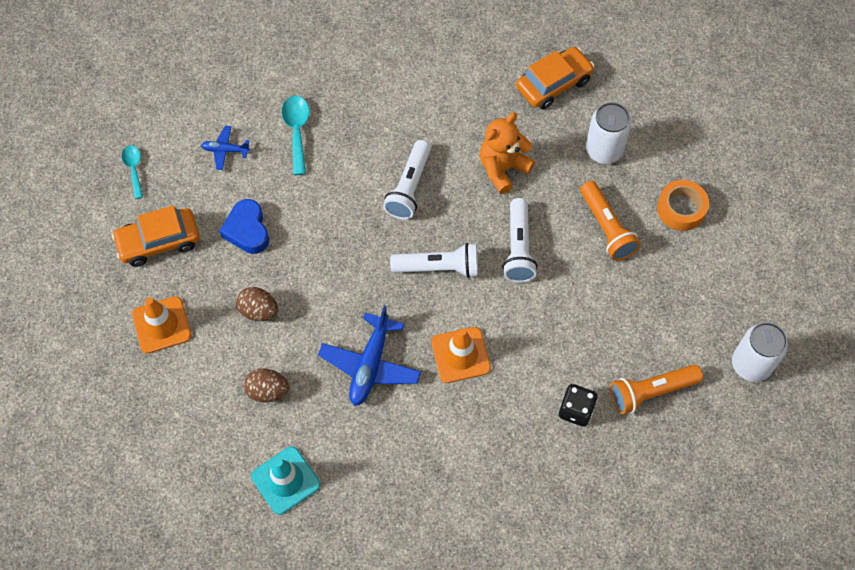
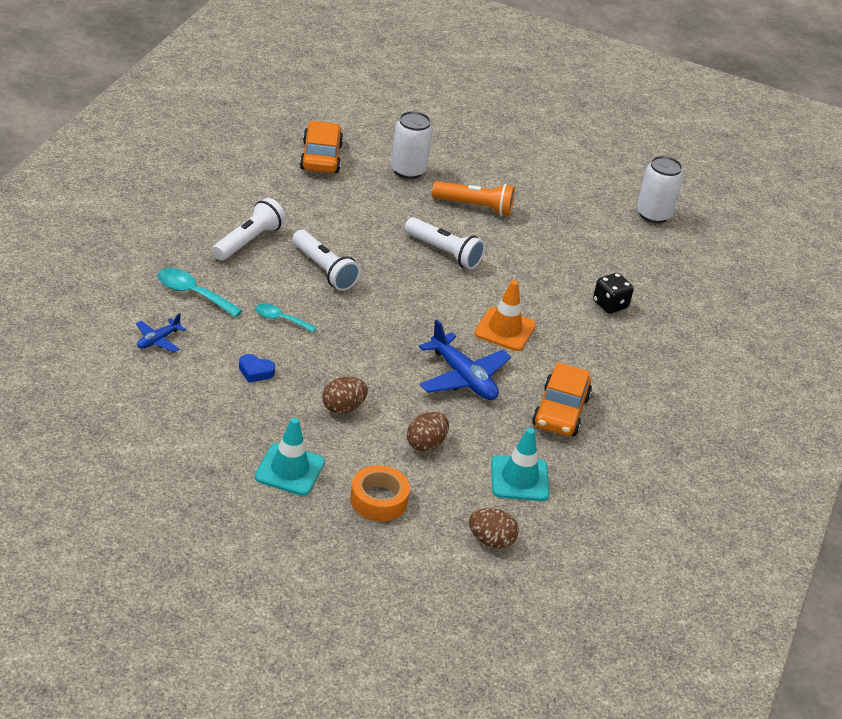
camera: 60 degrees left, 25 degrees down
orange car [112,205,200,267] -> orange car moved to [532,362,592,436]
turquoise spoon [122,145,143,199] -> turquoise spoon moved to [255,303,317,332]
orange traffic cone [132,296,191,354] -> turquoise traffic cone [255,417,325,496]
blue heart [220,199,269,254] -> blue heart [239,354,275,383], size x0.61
white flashlight [390,243,478,278] -> white flashlight moved to [212,198,286,261]
orange teddy bear [480,112,535,194] -> none
orange flashlight [610,365,703,415] -> none
orange tape [657,180,709,231] -> orange tape moved to [350,465,410,521]
none -> brown egg [469,508,519,549]

